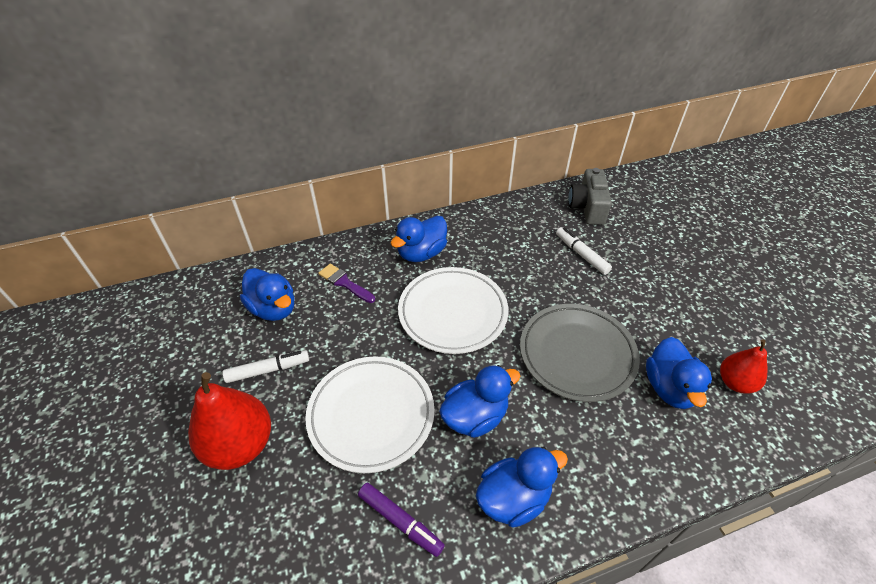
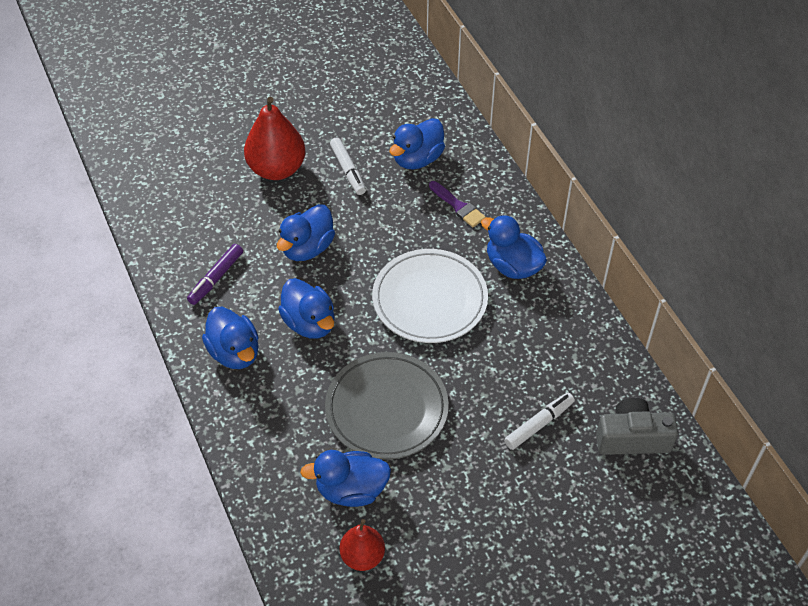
camera: 85 degrees right, 5 degrees up
white plate [305,356,434,473] -> blue duck [277,204,335,261]
purple brush [318,264,375,303] -> purple brush turned 105 degrees clockwise [429,181,486,227]

